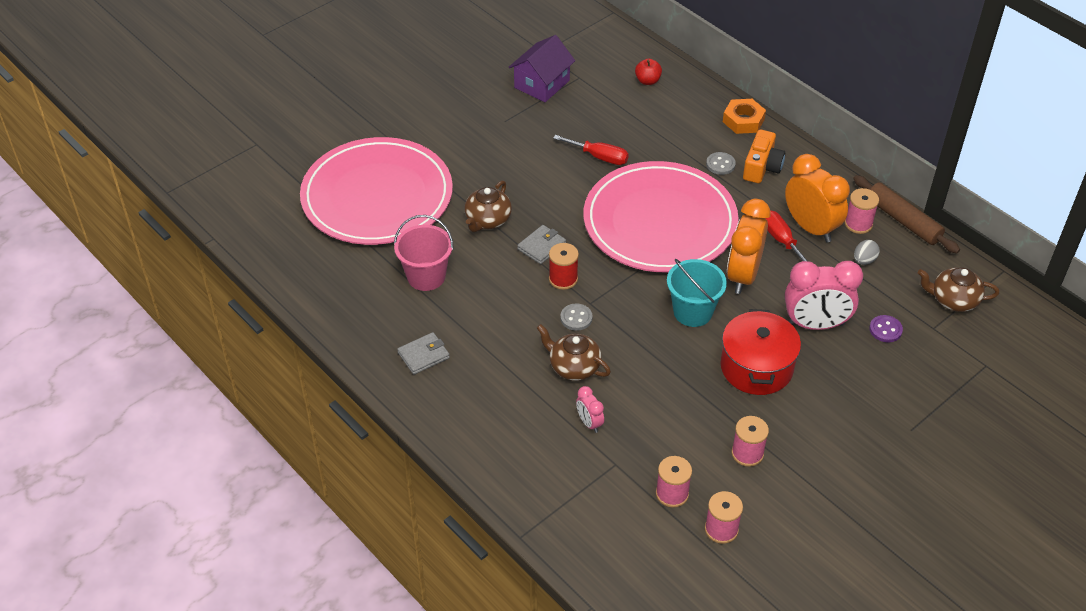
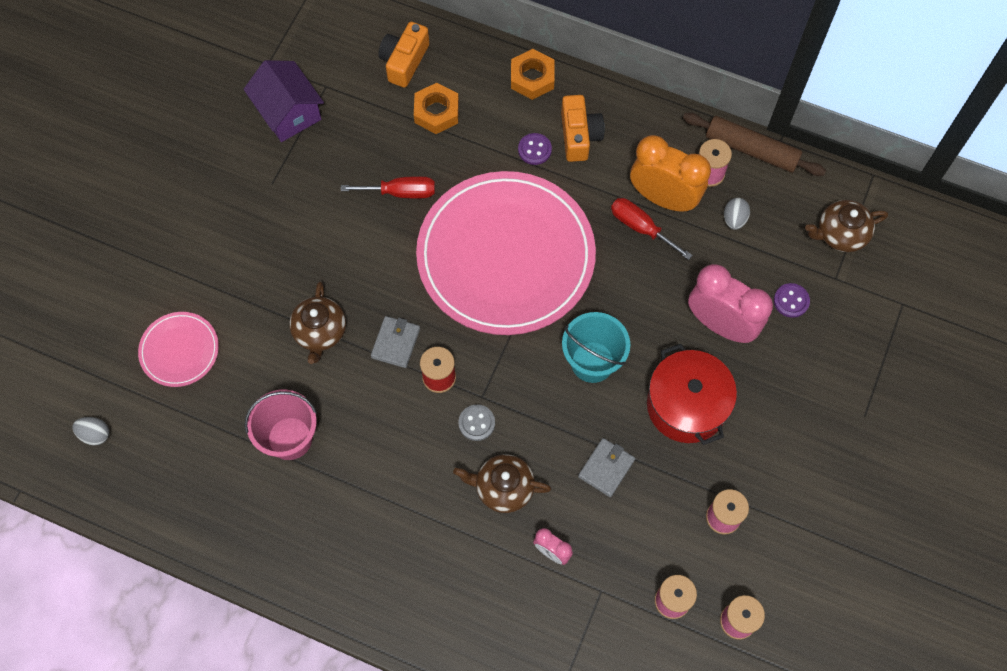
camera: 25 degrees left, 20 degrees up
pink plate [300,137,453,245] -> pink plate [138,312,219,387], size x0.44
grey wallet [397,332,450,375] -> grey wallet moved to [578,438,635,497]
purple house [509,35,575,102] -> purple house turned 45 degrees counterclockwise [243,60,324,142]
red apple [635,59,662,85] -> orange camera [378,22,429,88]
grey button [706,152,736,175] -> purple button [518,133,552,165]
orange clock [727,199,771,294] -> none
pink clock [785,261,863,330] -> pink clock turned 120 degrees counterclockwise [688,264,773,343]
none -> grey egg [72,417,109,445]
none -> orange nut [414,83,459,134]

